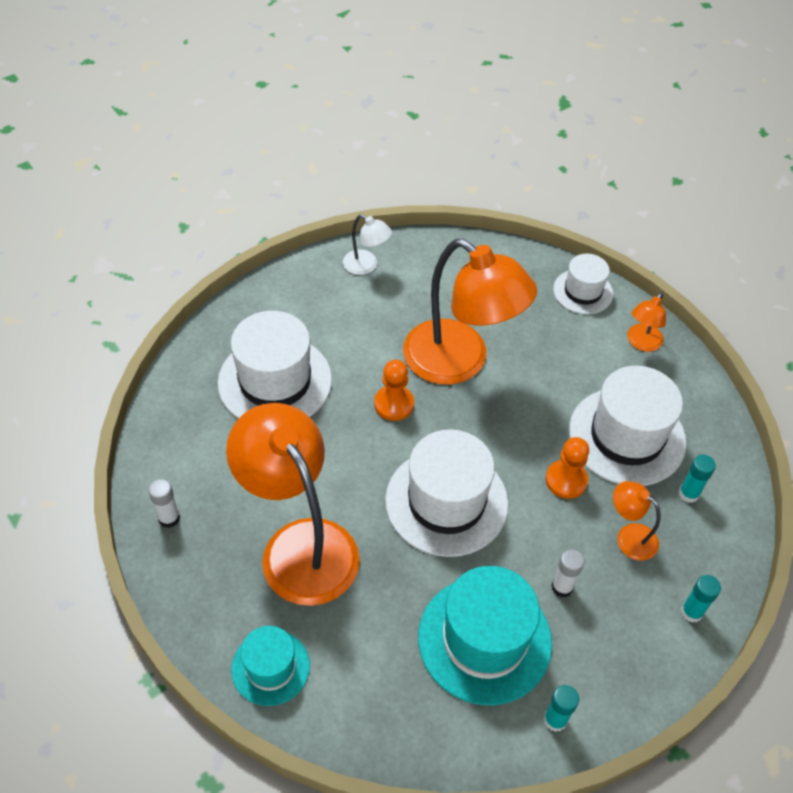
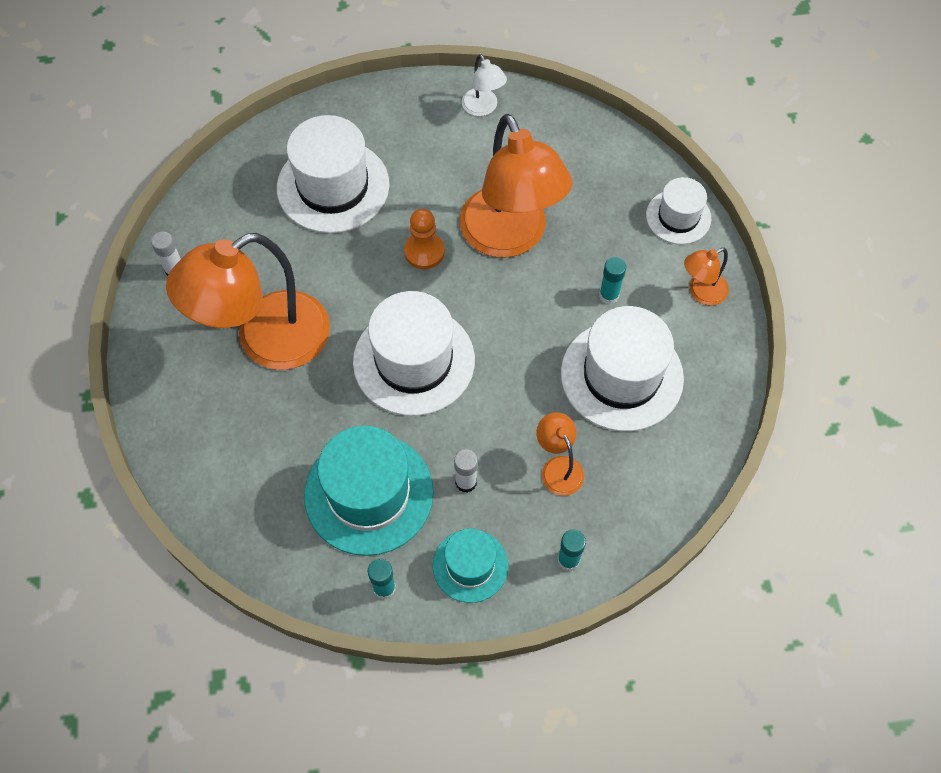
camera: 30 degrees right, 10 degrees up
orange lamp [226,403,360,606] -> orange lamp turned 120 degrees counterclockwise [166,233,330,370]
turquoise hat [231,626,310,706] -> turquoise hat moved to [433,528,508,603]
orange pawn [545,437,589,499] -> none
turquoise glue stick [679,455,716,503] -> turquoise glue stick moved to [599,257,626,304]

